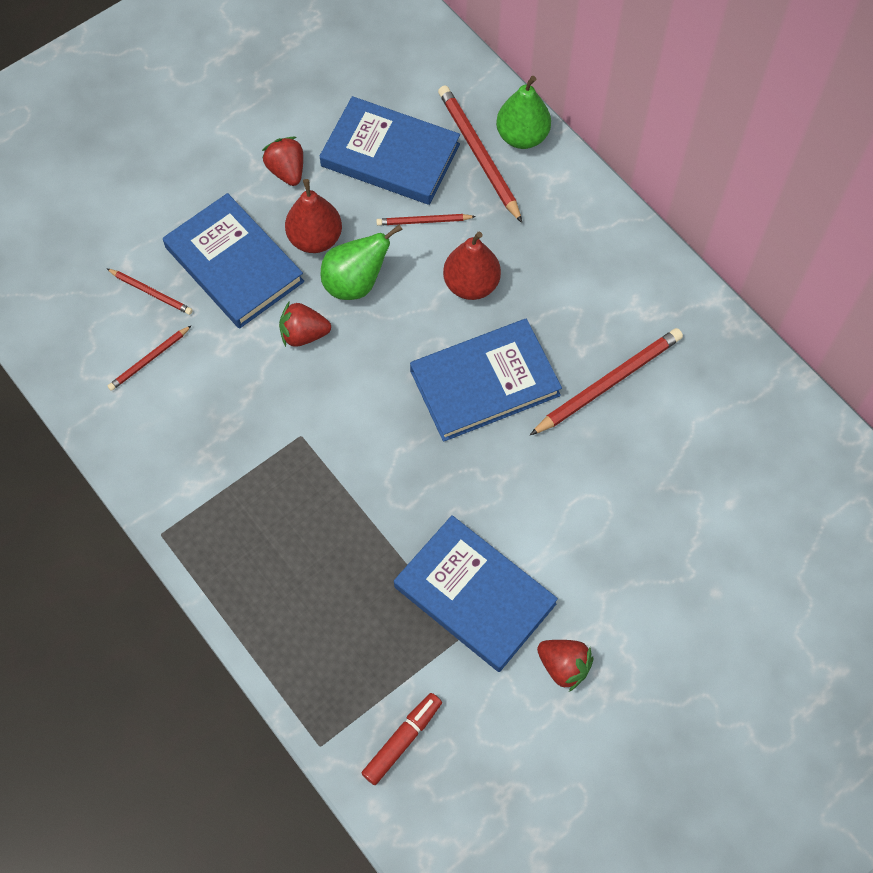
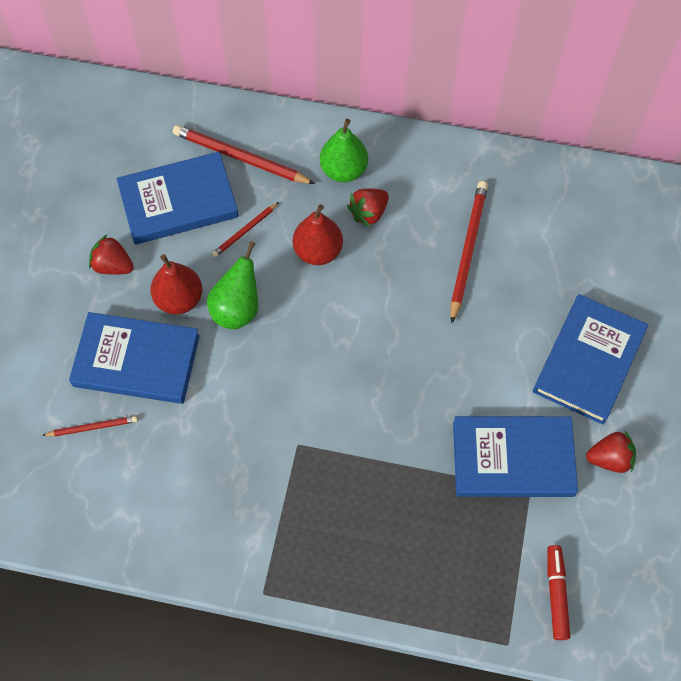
camera: 40 degrees left, 0 degrees up
red pencil [108,325,192,391] -> none
red strawberry [279,301,331,347] -> red strawberry moved to [347,189,389,227]
blue book [410,319,562,442] -> blue book moved to [533,294,648,425]
green pear [496,76,551,149] -> green pear moved to [320,119,368,182]

